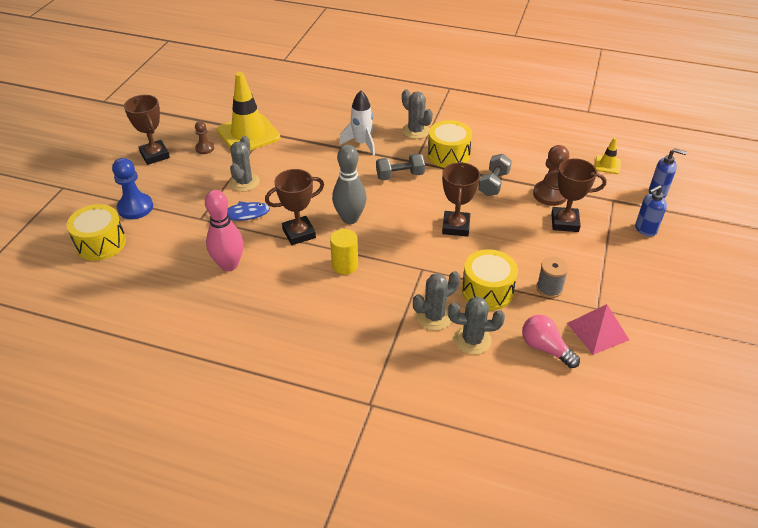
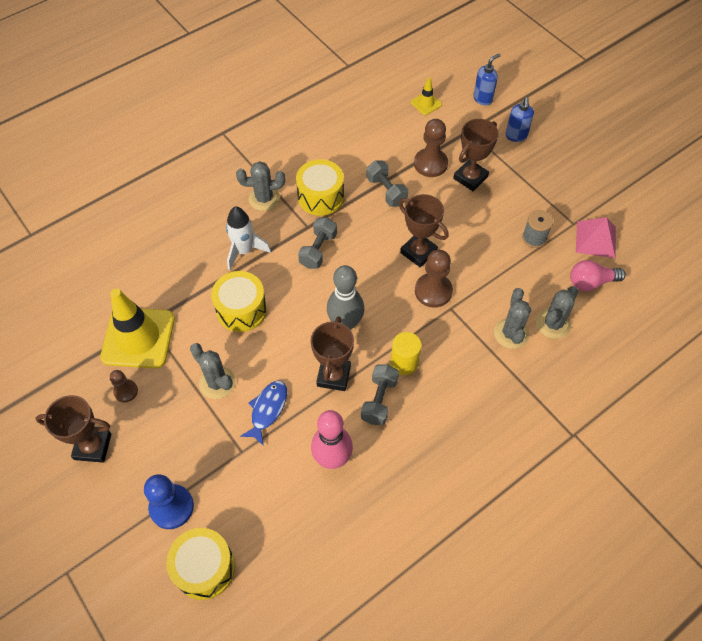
camera: 55 degrees left, 15 degrees up
yellow drum [462,249,518,310] -> yellow drum moved to [211,271,267,332]
none -> grey dumbbell [361,364,399,425]
none -> brown pawn [415,250,453,308]

